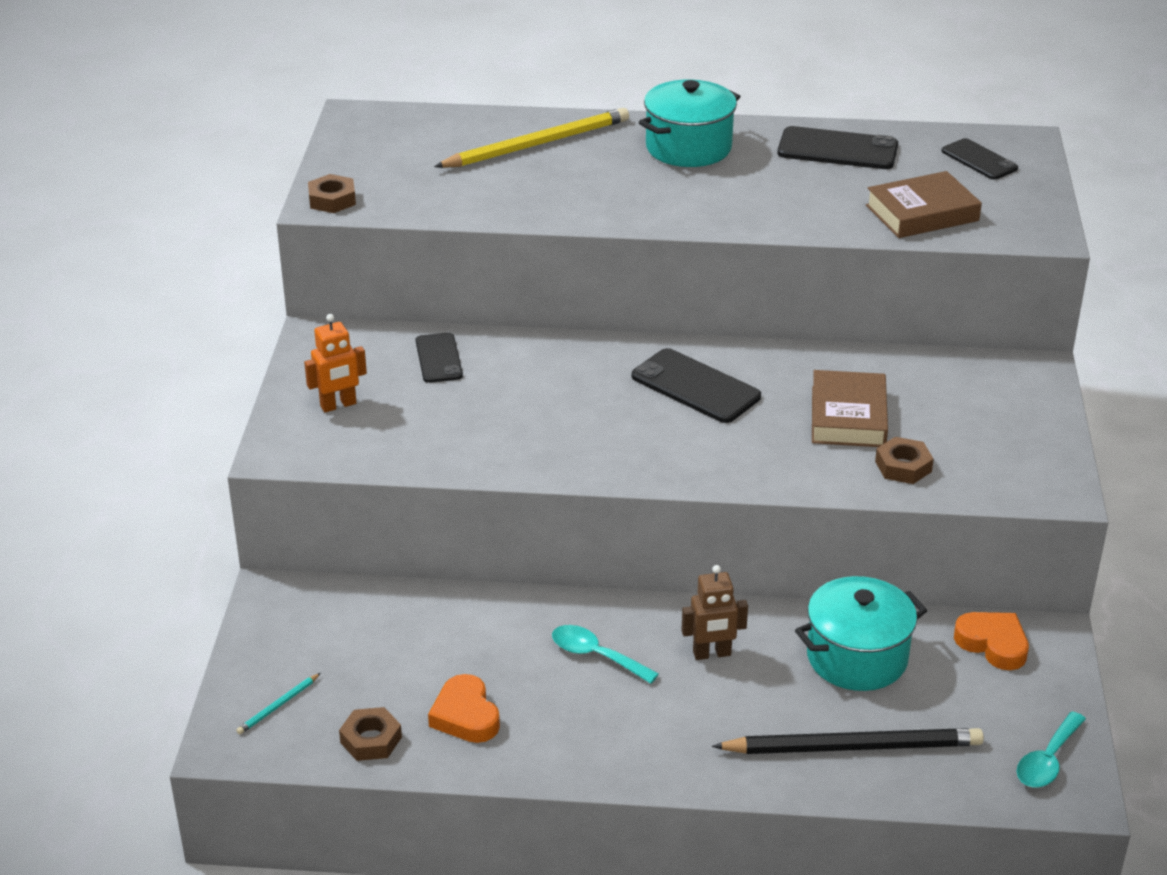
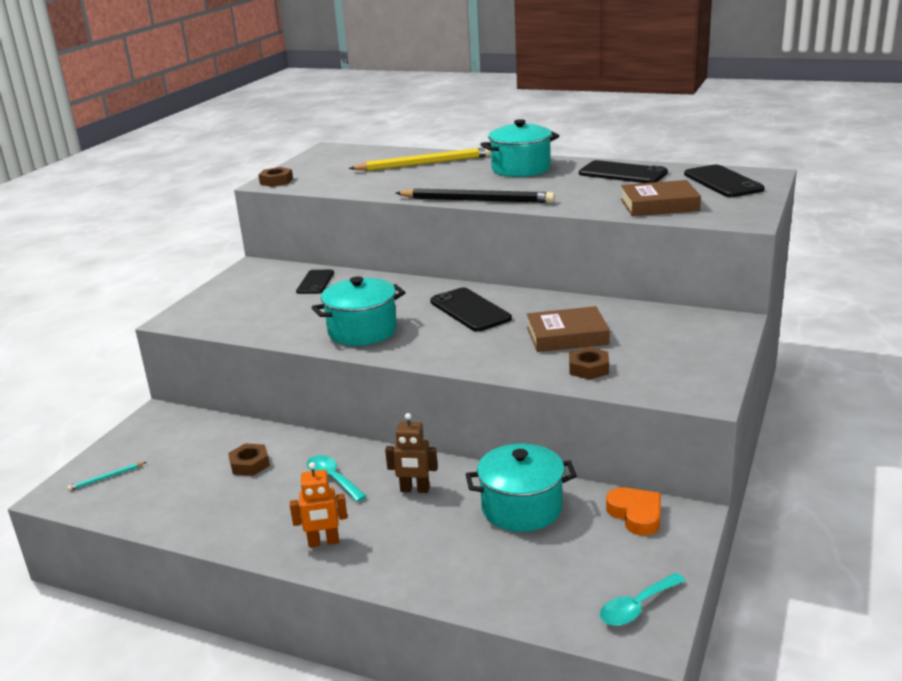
camera: 20 degrees right, 10 degrees down
orange robot [304,314,367,412] -> orange robot moved to [290,462,347,547]
brown nut [339,707,402,761] -> brown nut moved to [228,443,270,476]
orange heart [428,674,500,743] -> none
black pencil [712,728,984,754] -> black pencil moved to [396,188,555,203]
brown book [812,370,888,447] -> brown book turned 60 degrees clockwise [527,306,610,352]
black phone [942,138,1018,180] -> black phone [684,164,765,197], size x1.55
none -> turquoise pot [312,276,405,346]

